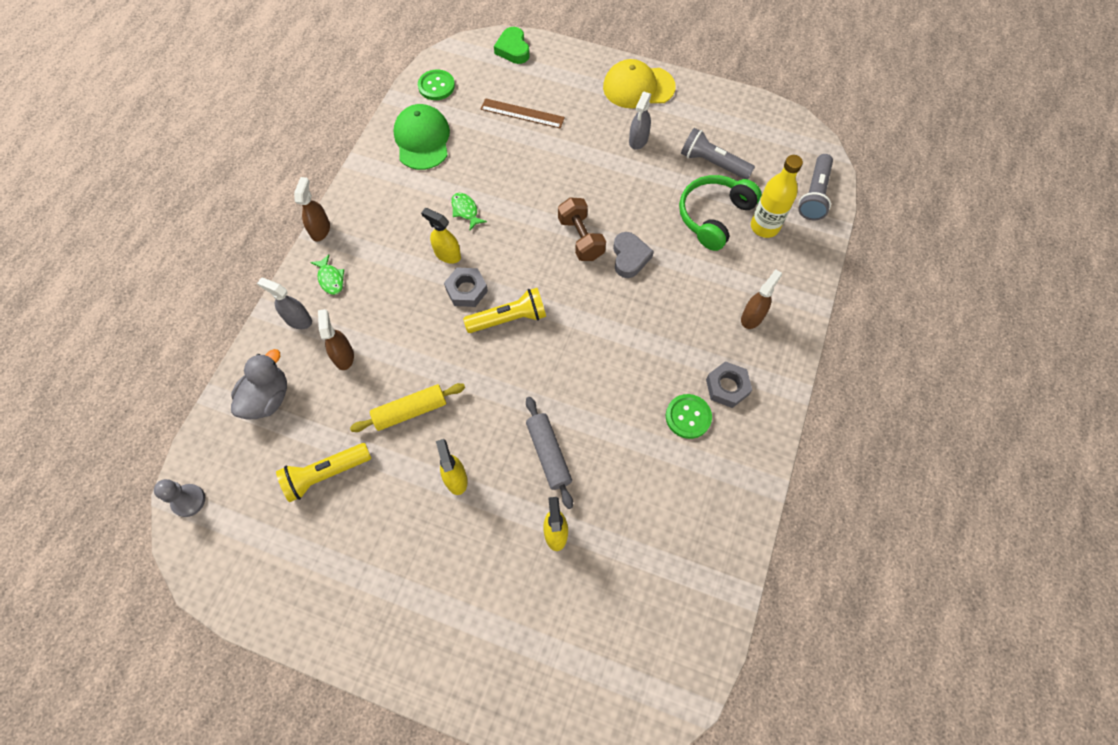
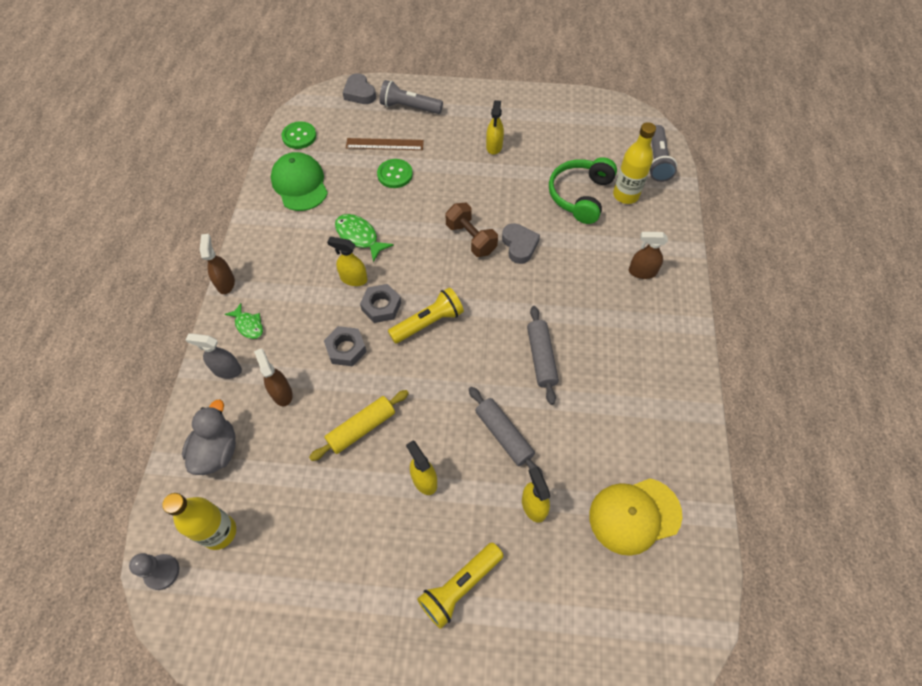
camera: 15 degrees left, 5 degrees down
yellow flashlight [276,443,371,502] -> yellow flashlight moved to [417,542,504,629]
green fish [451,193,487,230] -> green fish [335,214,394,262], size x1.52
green heart [494,27,530,64] -> grey heart [343,73,376,104]
yellow cap [603,59,676,108] -> yellow cap moved to [589,478,682,556]
grey spray bottle [629,92,651,150] -> yellow spray bottle [486,100,504,155]
green button [666,394,712,439] -> green button moved to [377,159,413,188]
grey flashlight [681,128,755,179] -> grey flashlight moved to [380,80,443,114]
grey nut [706,361,752,408] -> grey nut moved to [324,326,367,366]
brown spray bottle [741,269,782,329] -> brown spray bottle turned 105 degrees counterclockwise [629,232,668,279]
none -> yellow bottle [162,493,236,550]
none -> grey rolling pin [527,306,559,405]

